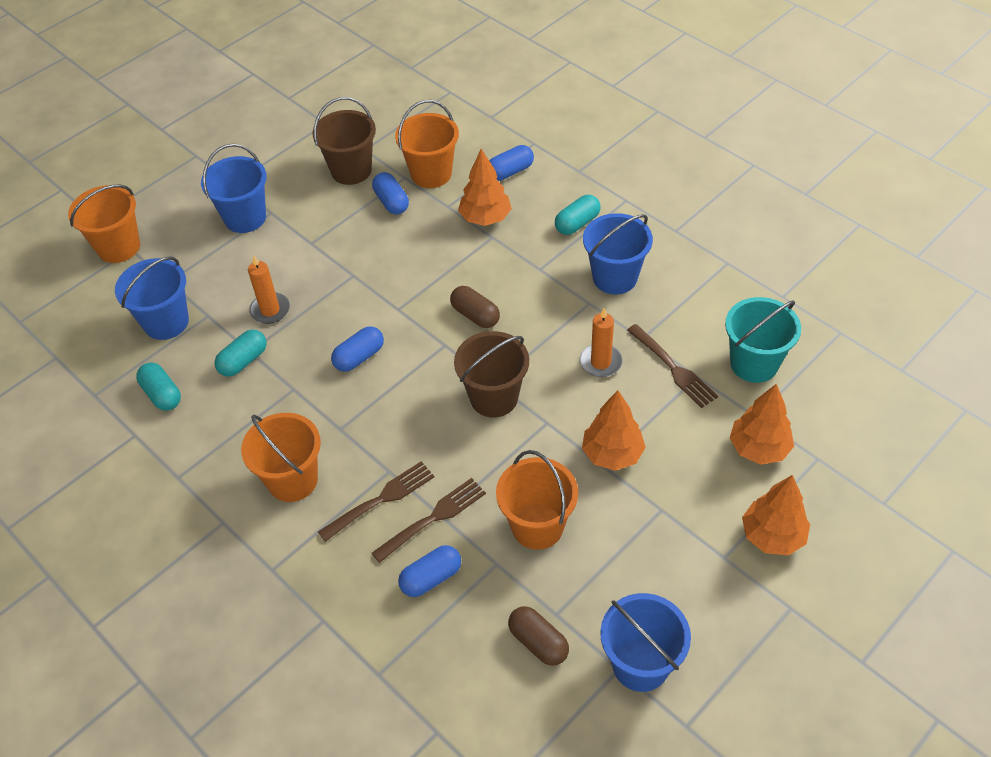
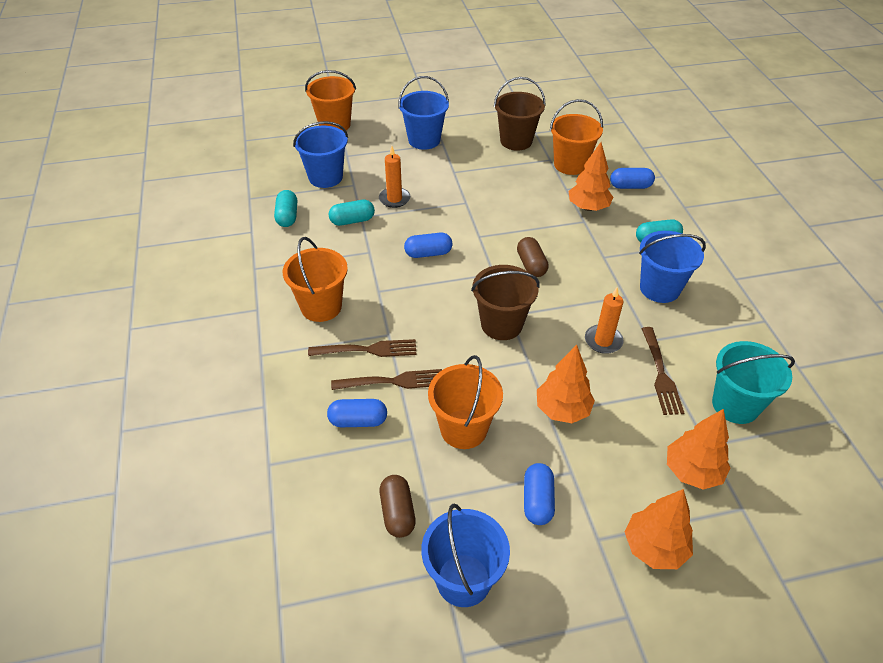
camera: 30 degrees right, 5 degrees down
blue capsule [372,172,409,214] -> blue capsule moved to [524,463,555,525]

